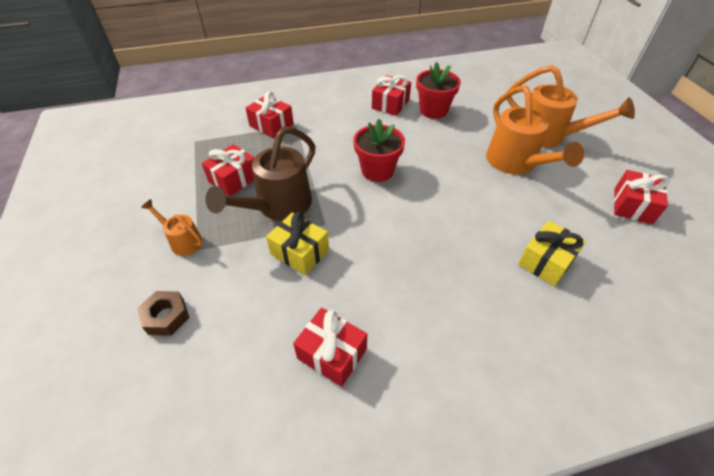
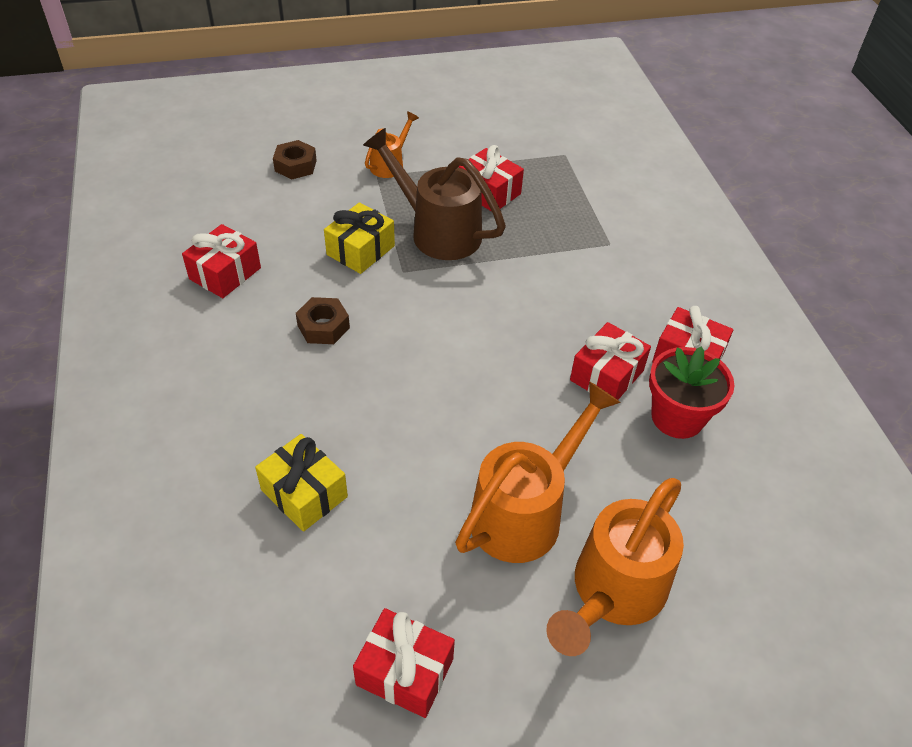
camera: 90 degrees right, 0 degrees up
red gift [245,91,294,138] -> red gift moved to [570,322,651,406]
red flower pot [353,119,405,182] -> none
orange watering can [486,85,584,174] -> orange watering can turned 150 degrees clockwise [455,381,621,563]
none -> brown nut [296,297,350,344]

